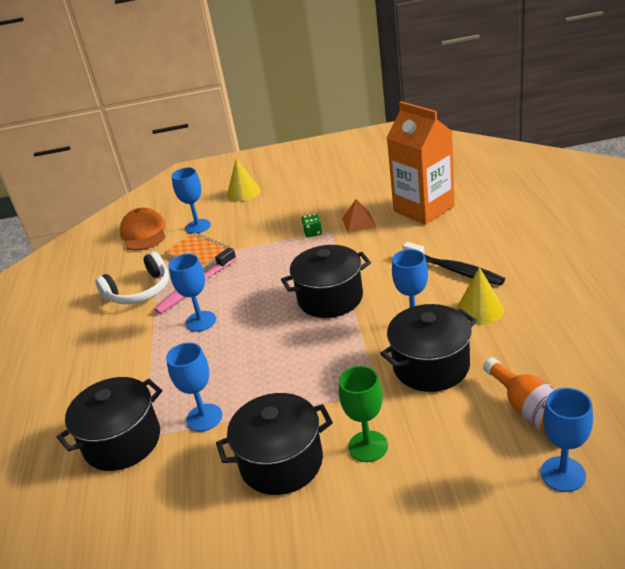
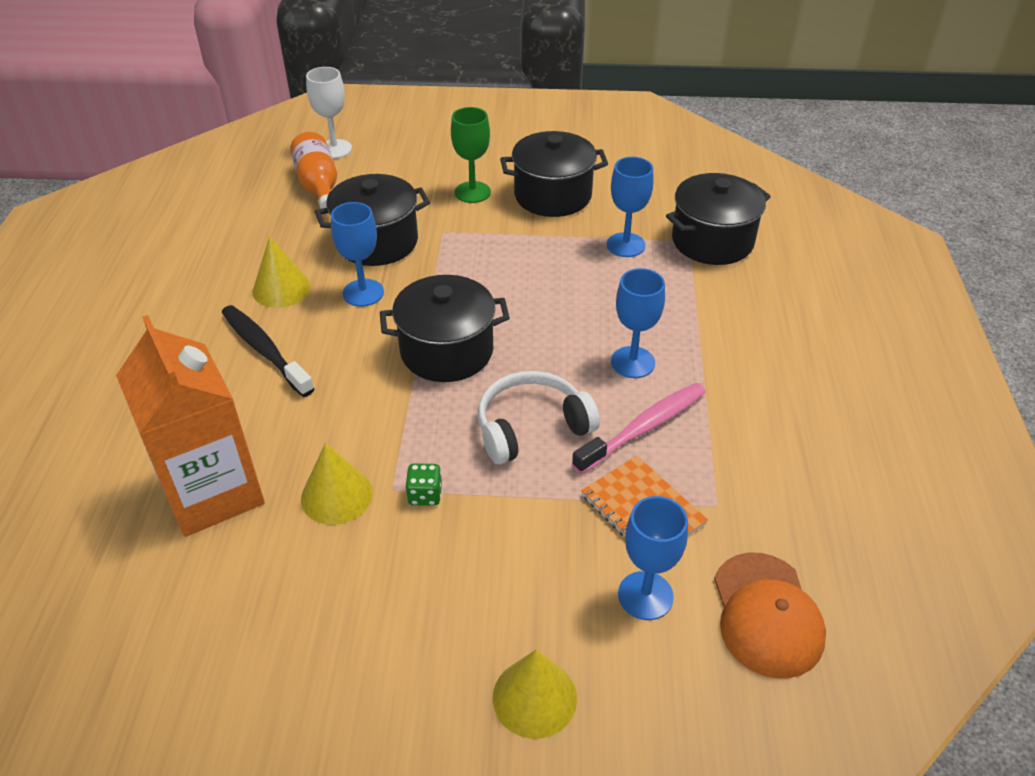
camera: 175 degrees left, 10 degrees up
white headphones [95,252,169,304] -> white headphones moved to [478,371,600,465]
orange pyramid [342,199,376,233] -> yellow cone [301,443,373,525]
blue goblet [541,388,593,492] -> white goblet [306,67,352,159]

